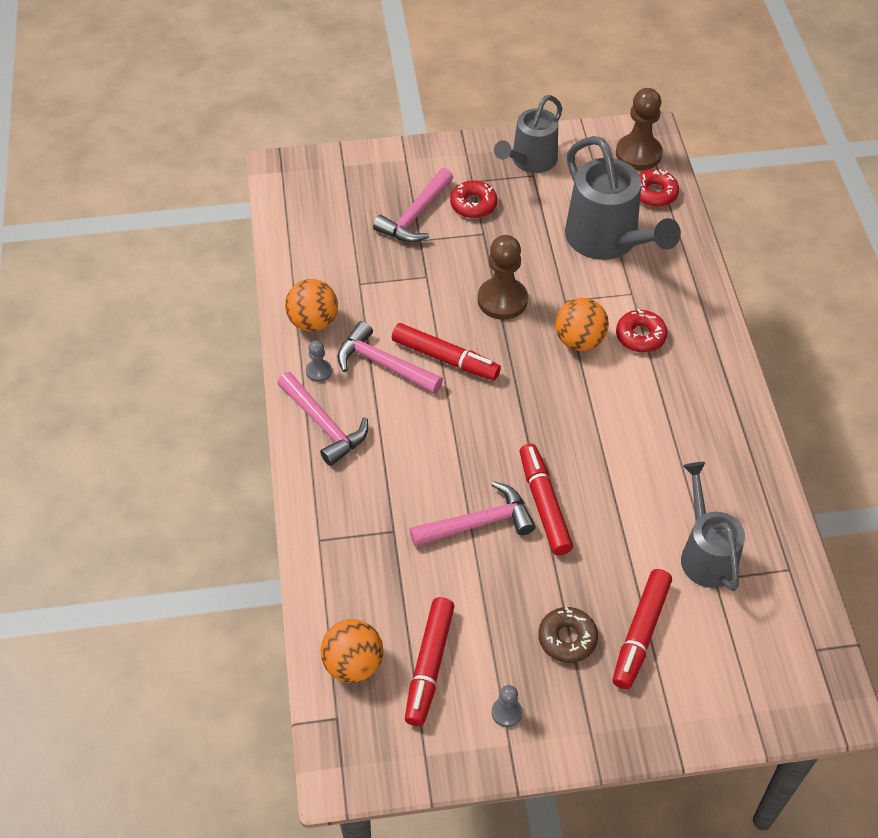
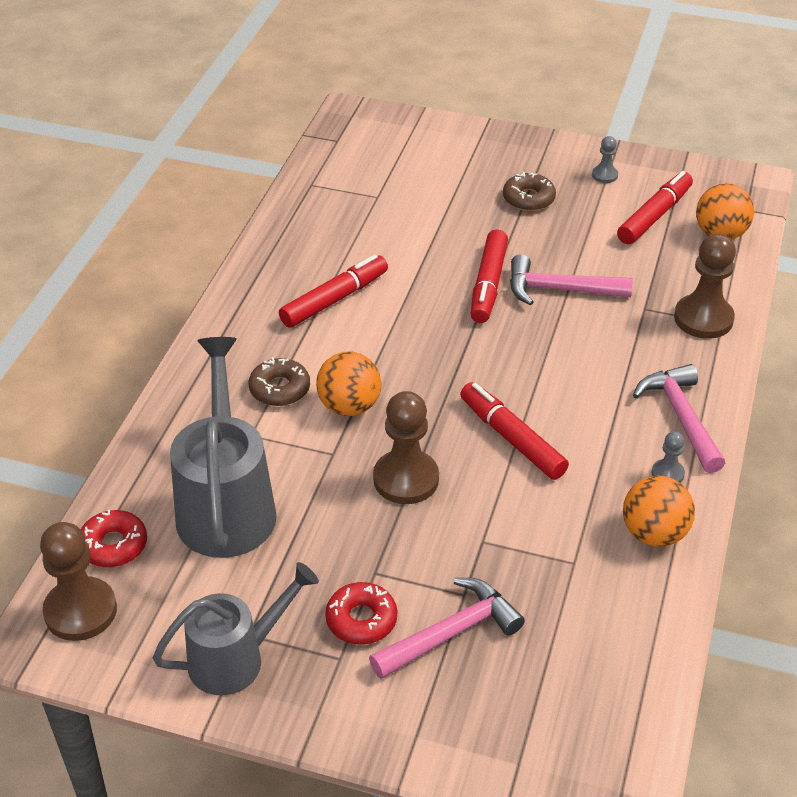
camera: 155 degrees left, 10 degrees down
pink hammer [337,321,443,394] -> none
red marker [612,569,672,690] -> red marker moved to [279,255,388,328]
red donut [616,309,667,353] -> brown donut [249,357,310,406]
grey watering can [681,462,745,591] -> none
none -> brown pawn [674,234,736,339]

